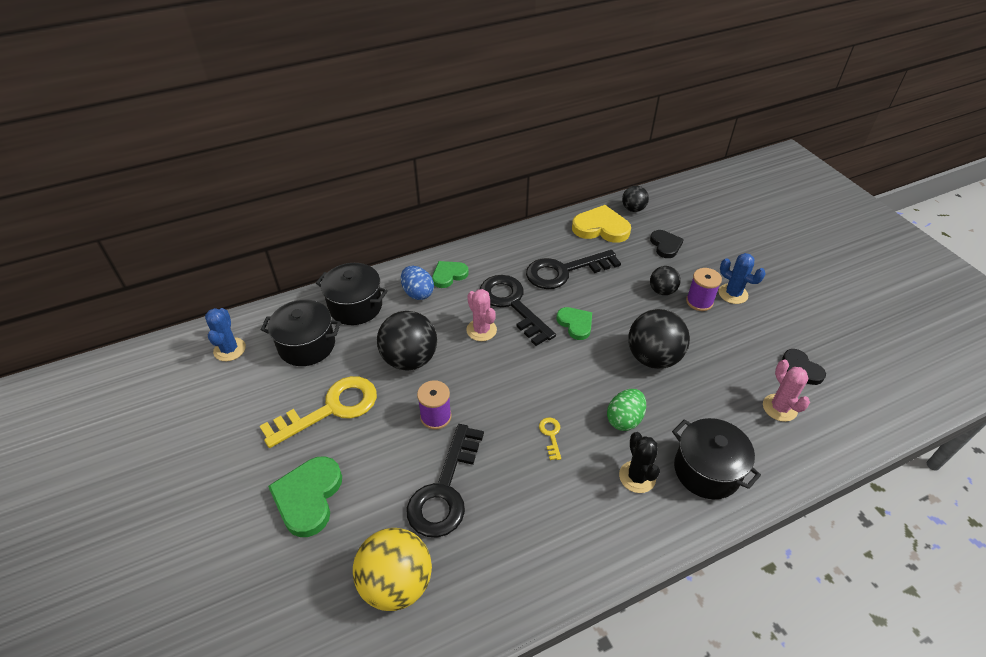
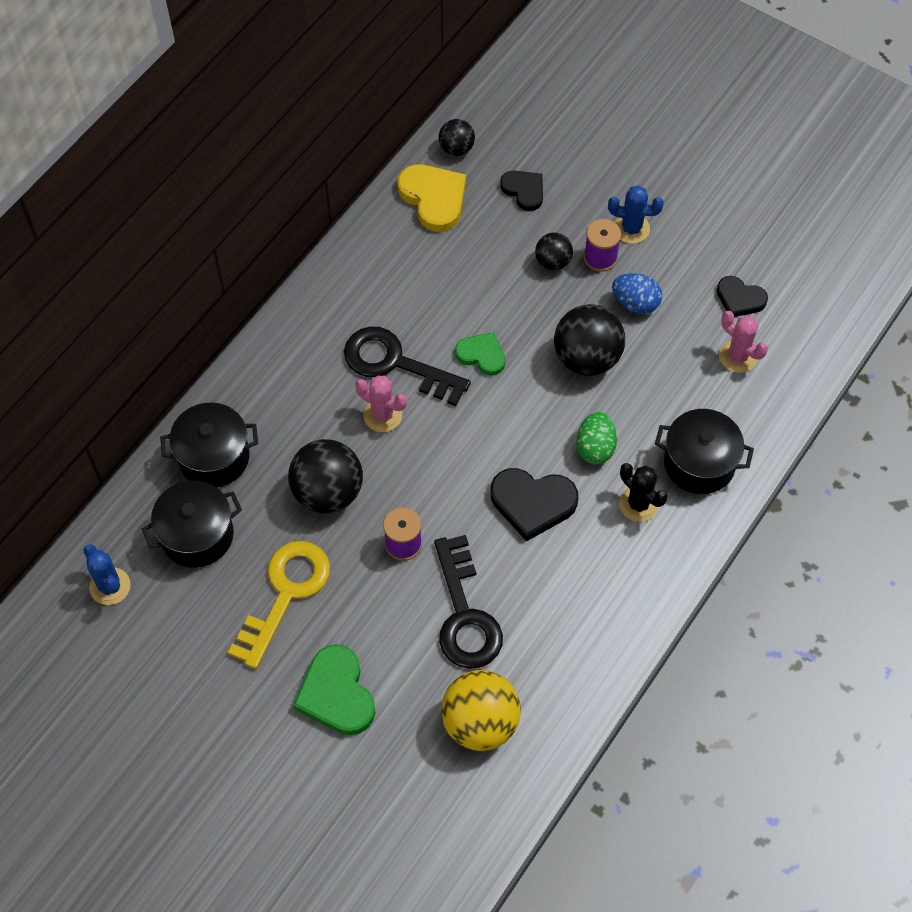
camera: 30 degrees left, 15 degrees up
blue egg [401,266,434,300] -> blue egg moved to [612,273,662,314]
green heart [432,261,469,288] -> none
black key [526,250,621,289] -> none
yellow key [539,418,561,460] -> black heart [490,468,578,541]
yellow heart [572,205,631,243] -> yellow heart turned 75 degrees clockwise [398,164,466,232]

